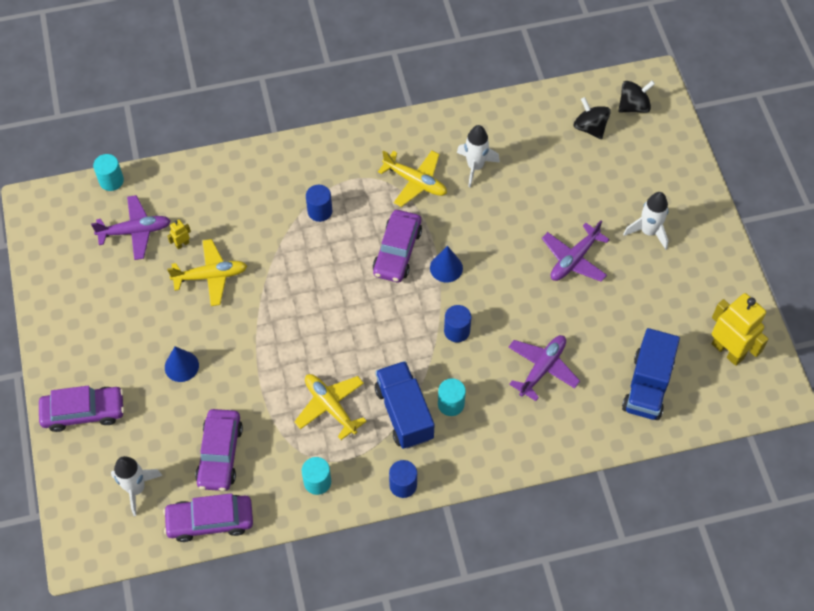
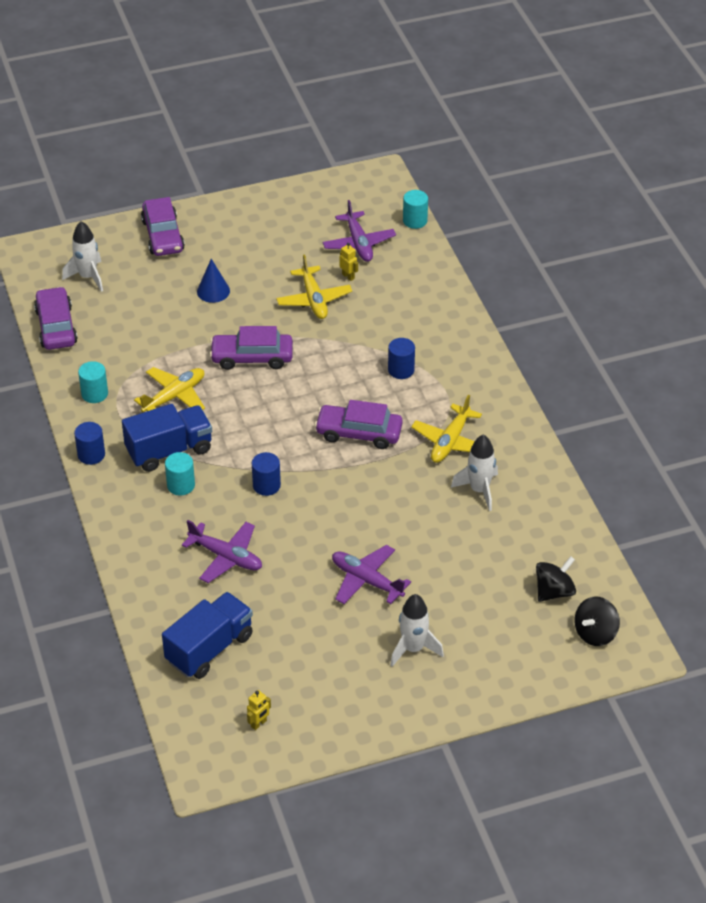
camera: 85 degrees right, 15 degrees down
purple car [195,409,243,491] -> purple car moved to [210,326,293,370]
blue cone [430,246,463,283] -> none
black spinning top [618,81,655,113] -> black spinning top turned 75 degrees clockwise [575,597,620,646]
blue truck [622,328,680,420] -> blue truck turned 120 degrees clockwise [162,592,253,679]
yellow robot [712,293,769,366] -> yellow robot [247,690,271,730], size x0.42

